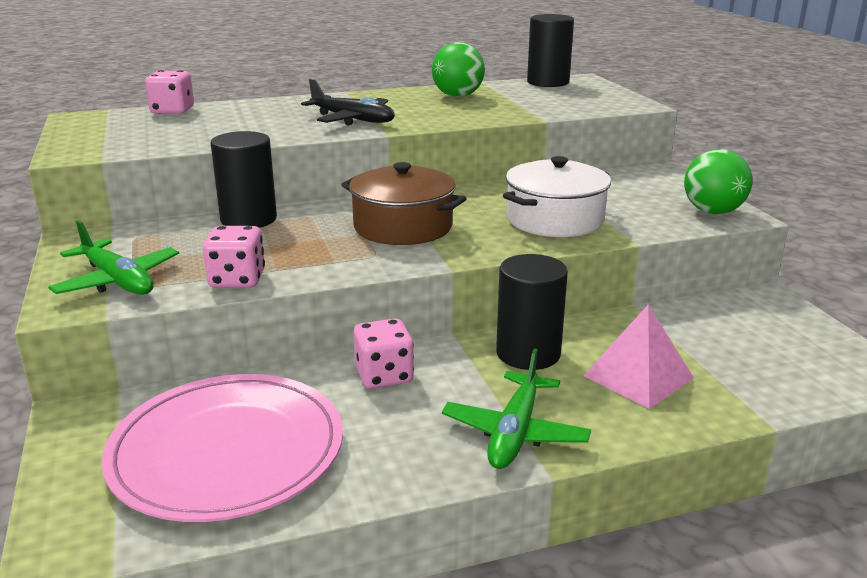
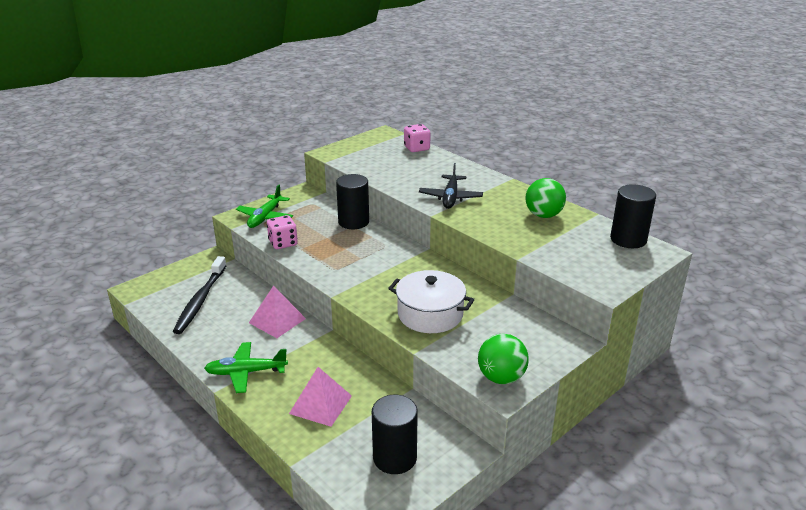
camera: 65 degrees right, 5 degrees up
pink plate [101,374,343,522] -> black toothbrush [173,256,227,334]
brown pot [341,162,467,245] -> none
pink dice [353,319,414,389] -> pink pyramid [249,285,306,338]
black cylinder [496,254,568,370] -> black cylinder moved to [372,395,418,474]

